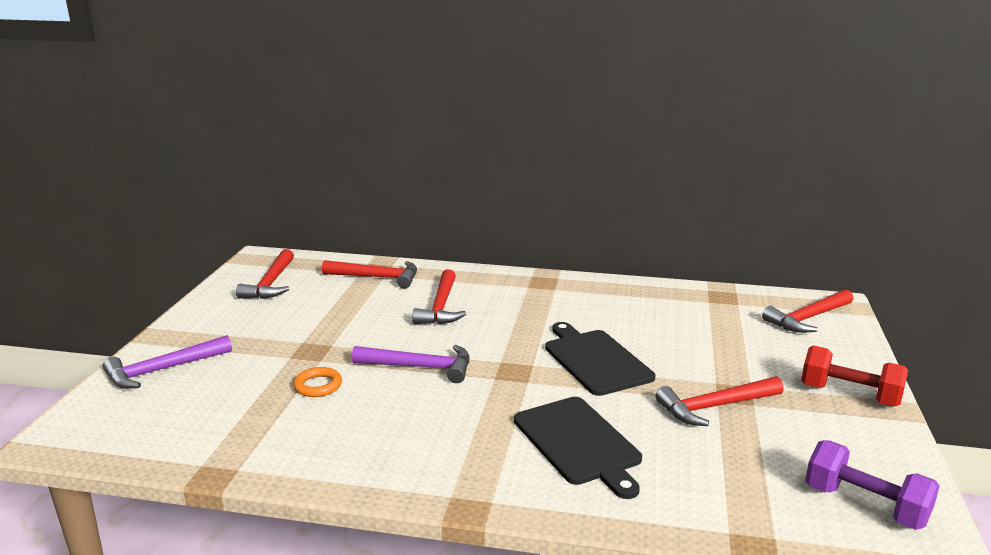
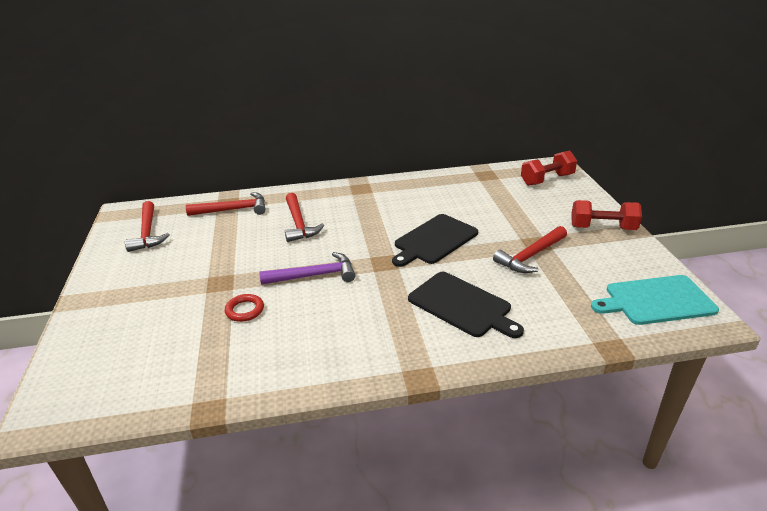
camera: 20 degrees left, 10 degrees up
purple hammer [103,335,232,389] -> none
orange ring [293,367,342,397] -> red ring [225,294,264,322]
black cutting board [545,322,655,396] -> black cutting board turned 90 degrees counterclockwise [392,214,478,267]
red hammer [762,289,853,333] -> red dumbbell [521,151,577,186]
purple dumbbell [805,440,940,530] -> turquoise cutting board [591,275,719,325]

